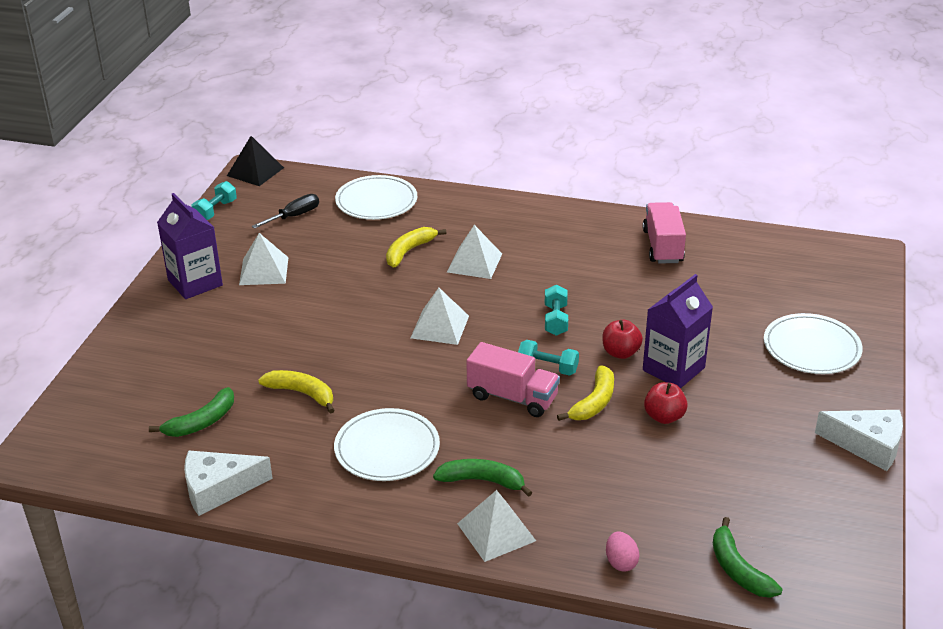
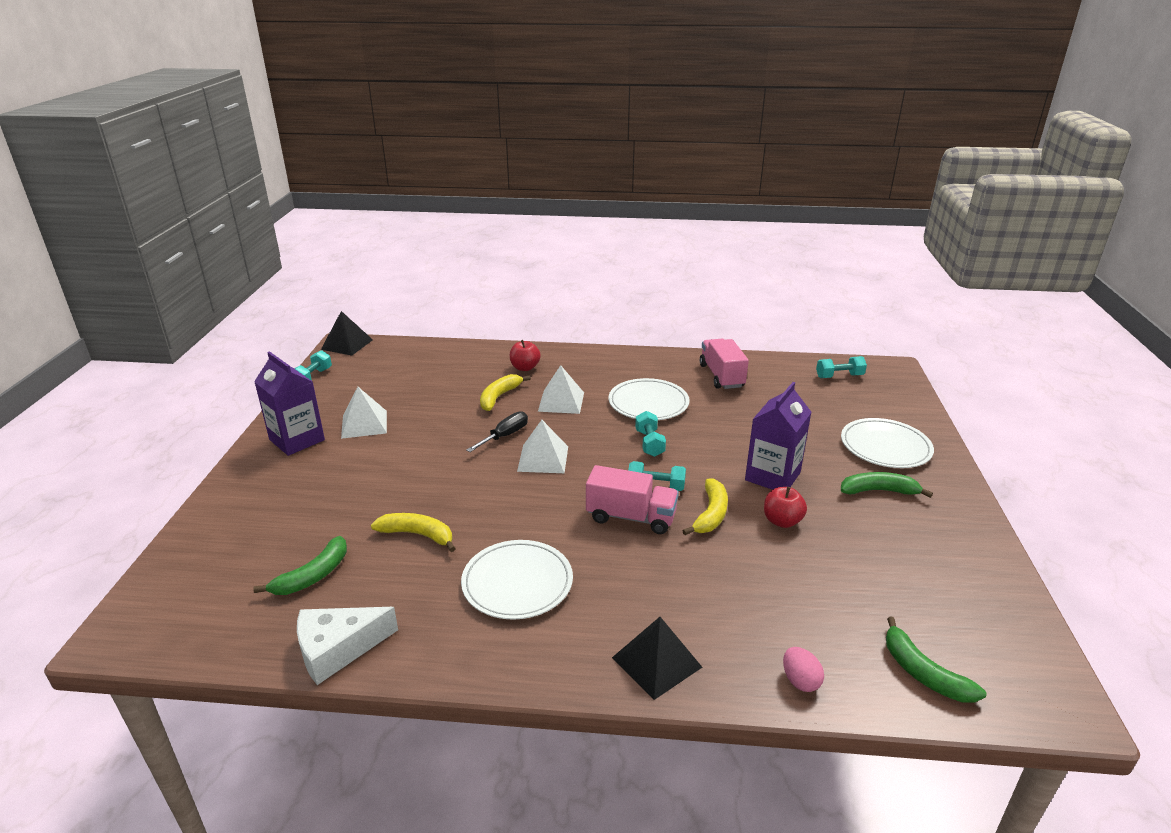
camera: 10 degrees left, 5 degrees down
black screwdriver [252,194,319,229] -> black screwdriver moved to [466,411,528,452]
white plate [335,175,417,220] -> white plate moved to [608,378,690,420]
green banana [433,459,533,497] -> green banana moved to [841,472,933,498]
white pyramid [457,490,536,562] -> black pyramid [612,617,702,700]
red apple [603,320,643,359] -> red apple moved to [510,340,541,371]
white cheese [815,410,903,471] -> none
none -> turquoise dumbbell [816,356,867,378]

